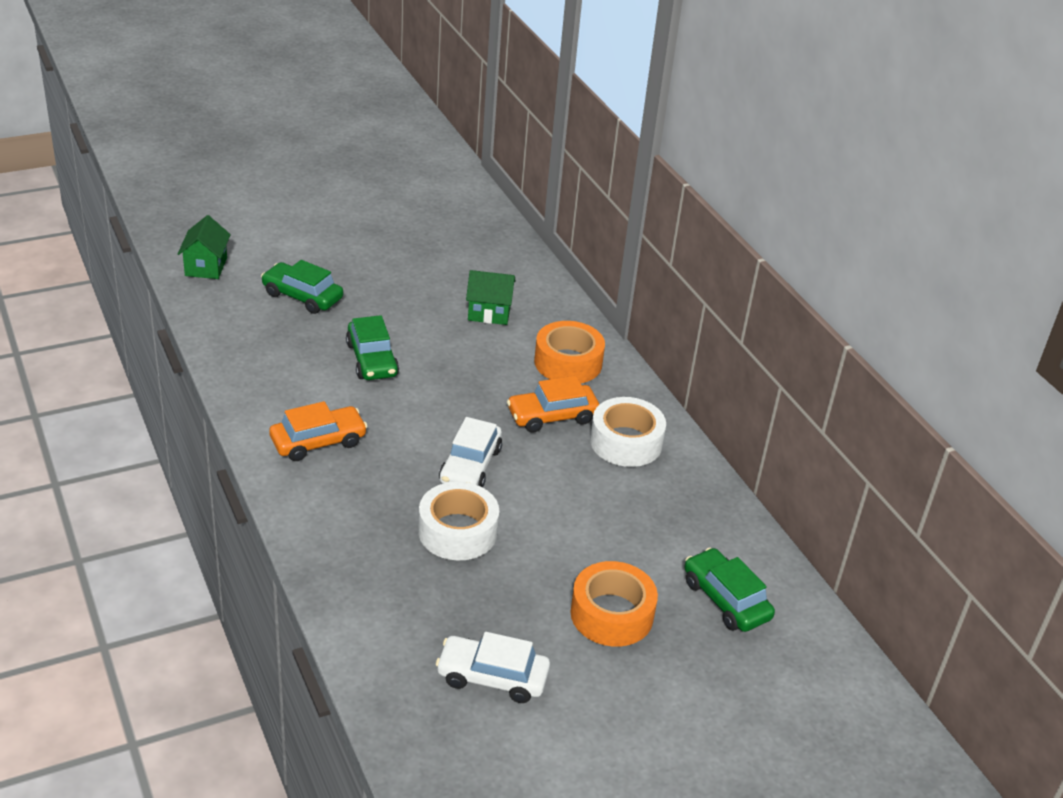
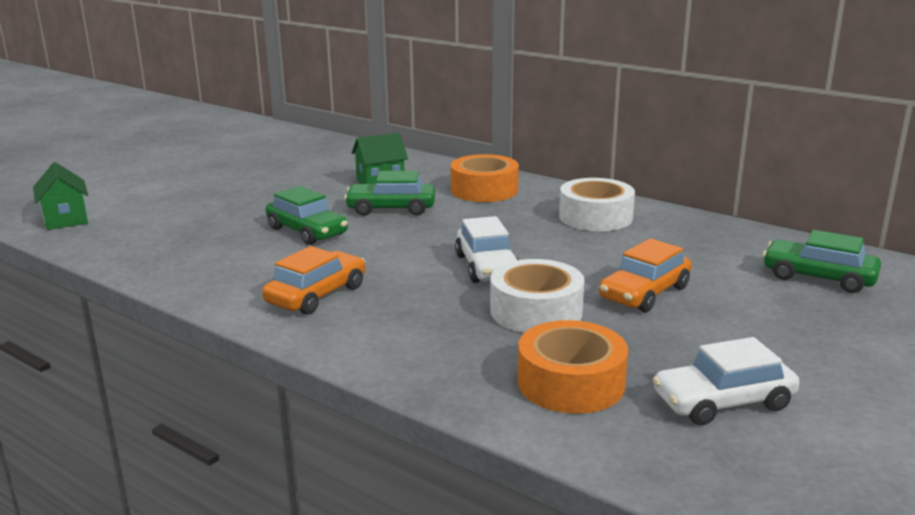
camera: 25 degrees left, 15 degrees down
green car [261,260,343,314] -> green car moved to [344,171,435,216]
orange car [507,376,599,433] -> orange car moved to [599,238,692,312]
orange tape [570,561,658,647] -> orange tape moved to [518,320,628,414]

